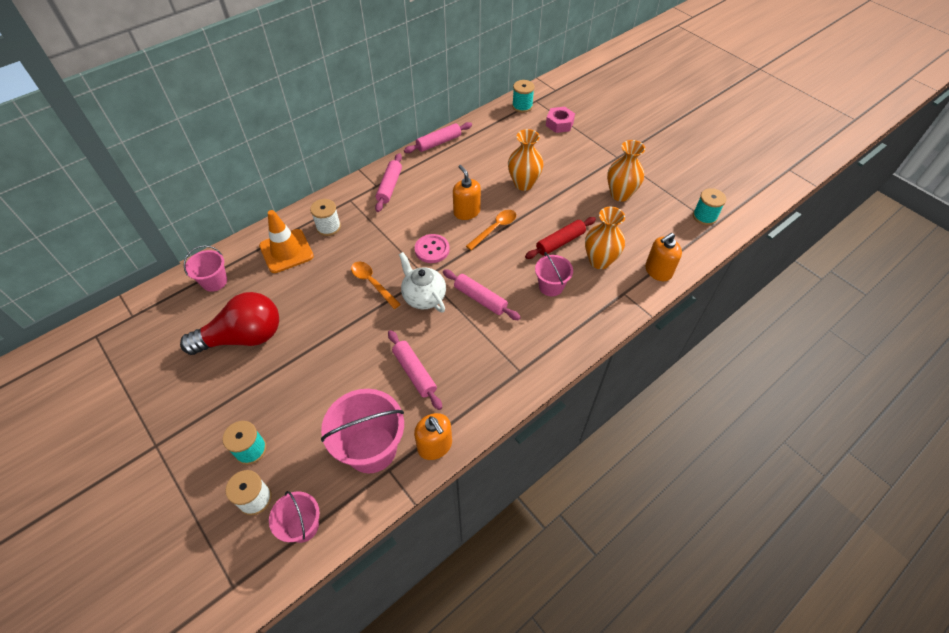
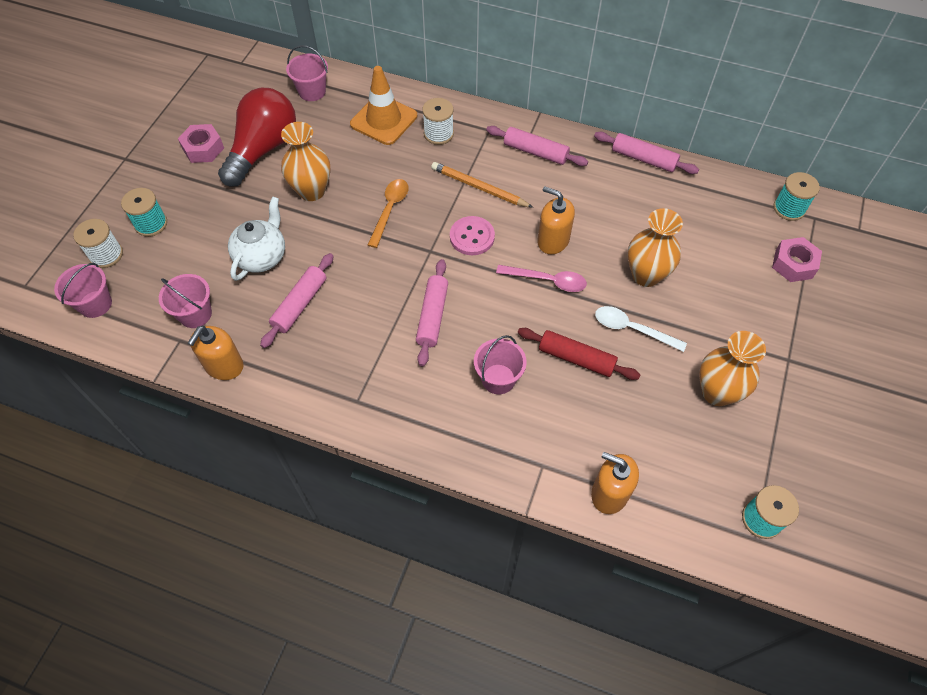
camera: 60 degrees right, 5 degrees up
red light bulb [180,292,279,355] -> red light bulb turned 105 degrees counterclockwise [218,88,296,187]
pink bucket [321,389,404,473] -> pink bucket [159,274,212,328], size x0.58
pink rolling pin [375,153,402,212] -> pink rolling pin turned 45 degrees clockwise [486,126,588,166]
white teapot [399,252,446,312] -> white teapot moved to [228,196,285,281]
orange soap dispenser [453,165,481,220] -> orange soap dispenser turned 90 degrees counterclockwise [537,186,575,254]
orange spoon [466,210,516,250] -> pink spoon [496,265,587,292]
orange vase [585,207,625,269] -> orange vase moved to [281,122,331,201]
none -> pink nut [178,124,224,163]
none -> orange pencil [431,162,533,208]
none -> white spoon [595,306,687,352]

